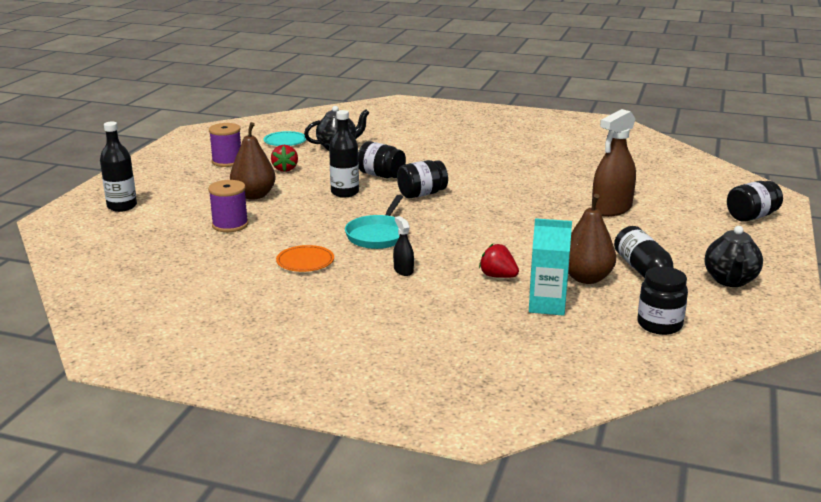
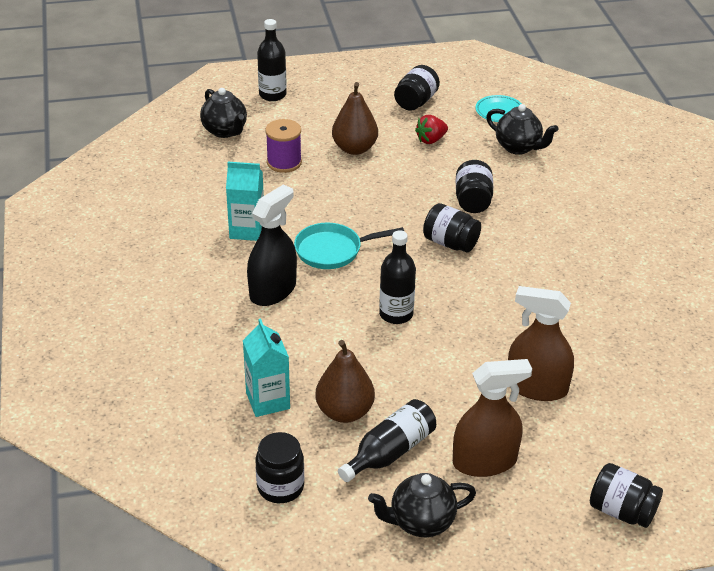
camera: 60 degrees right, 15 degrees up
purple spool [209,123,241,167] -> black jar [394,65,440,111]
orange plate [276,245,334,272] -> turquoise carton [226,162,264,241]
black bottle [329,110,359,197] -> black bottle moved to [379,230,416,324]
black spray bottle [393,216,414,276] -> black spray bottle [247,184,297,306], size x2.09
red strawberry [479,244,519,278] -> none
none -> black teapot [200,88,247,138]
none -> brown spray bottle [453,359,532,477]

